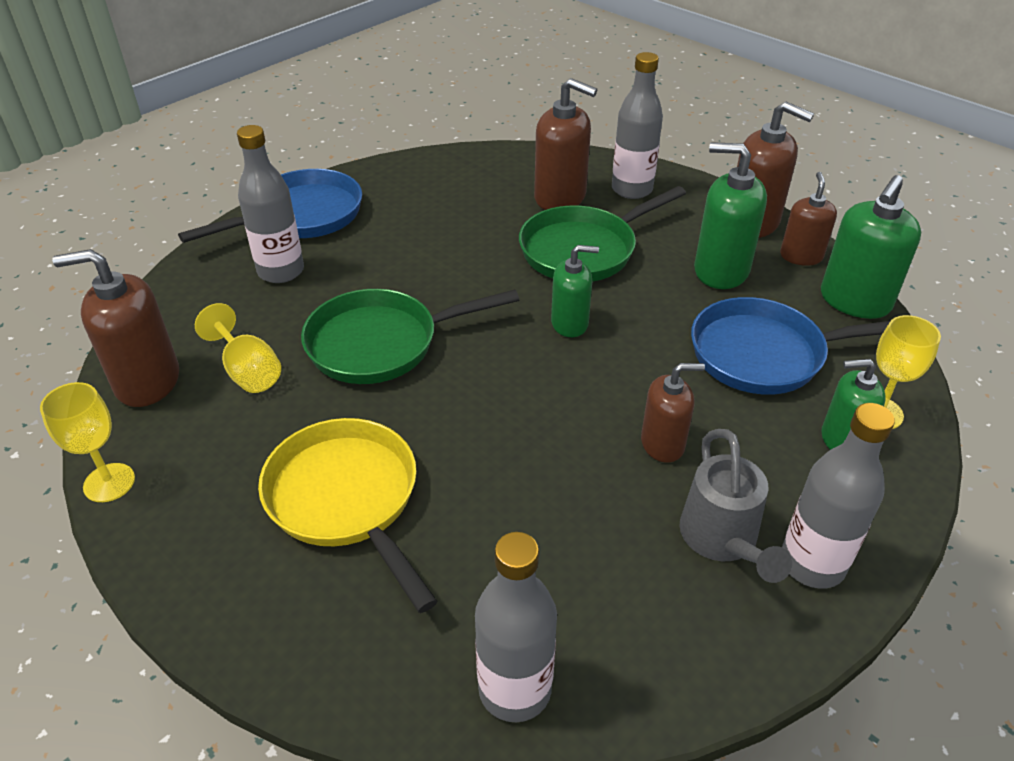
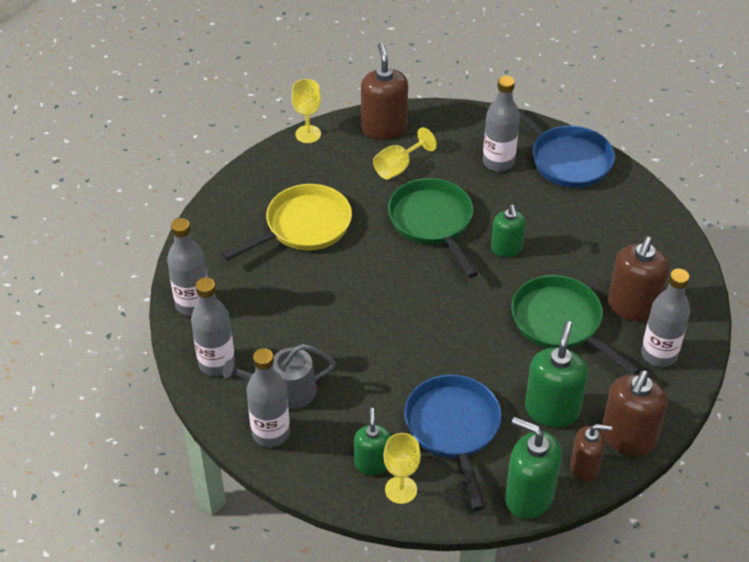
camera: 85 degrees right, 5 degrees up
green soap dispenser [551,245,599,337] -> green soap dispenser moved to [491,205,526,257]
brown soap dispenser [641,363,705,463] -> none
none -> grey bottle [191,277,235,376]

